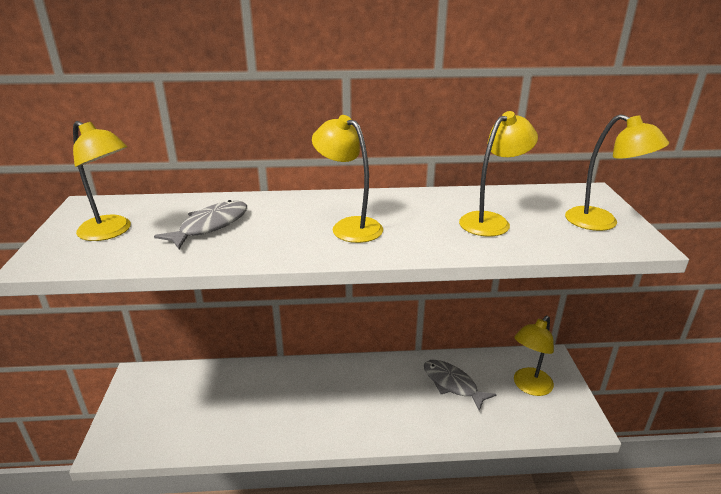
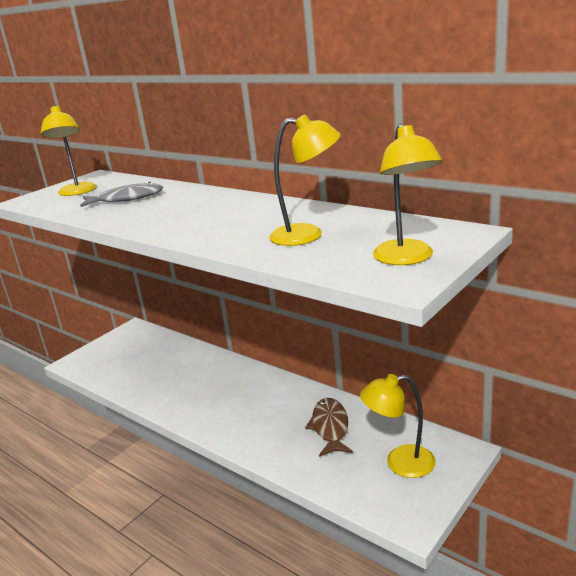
camera: 45 degrees right, 5 degrees down
yellow lamp [312,115,383,243] -> none
grey fish [424,360,497,411] -> brown fish [305,398,353,457]

